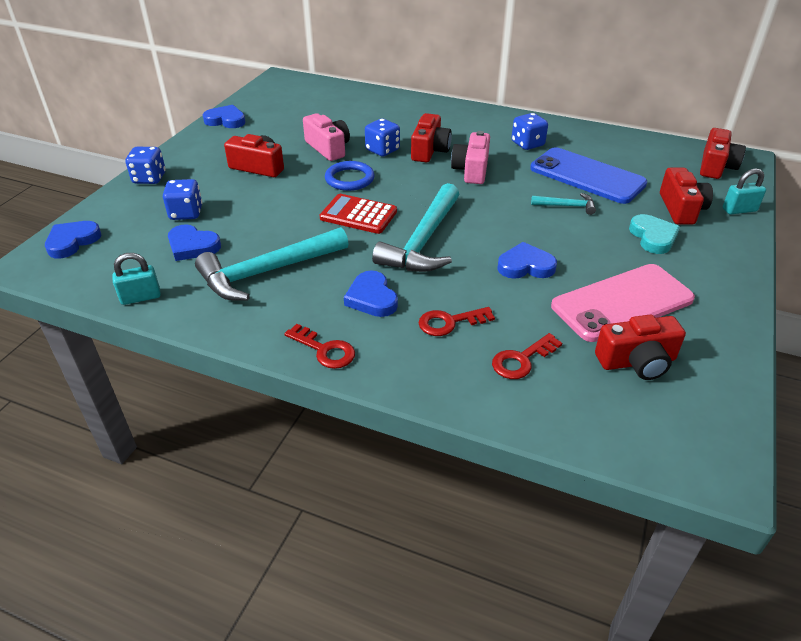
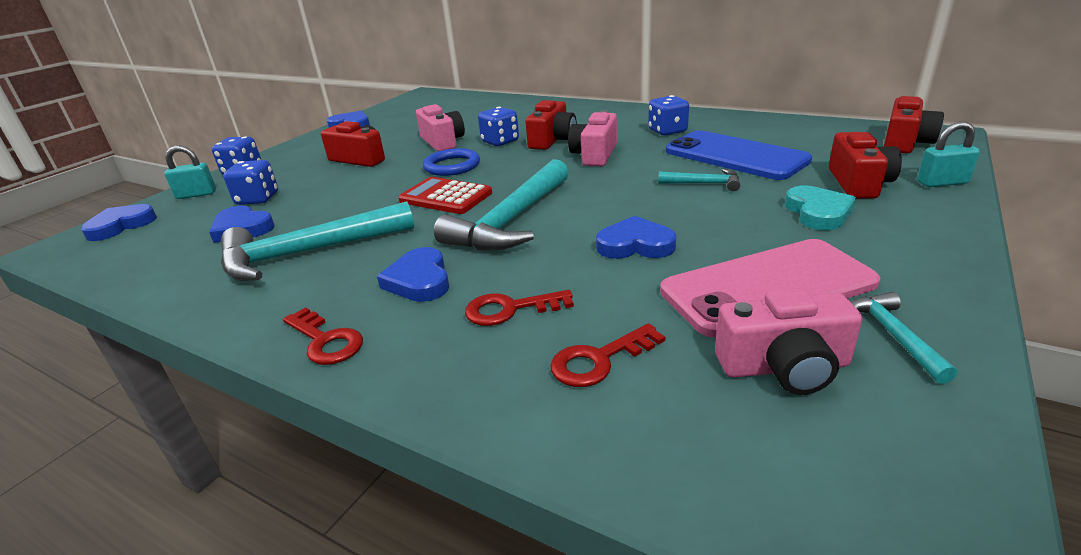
camera: 10 degrees right, 10 degrees down
turquoise padlock [112,253,161,305] -> turquoise padlock moved to [164,145,216,199]
red camera [595,315,686,380] -> pink camera [715,288,862,395]
none -> turquoise hammer [851,292,957,384]

